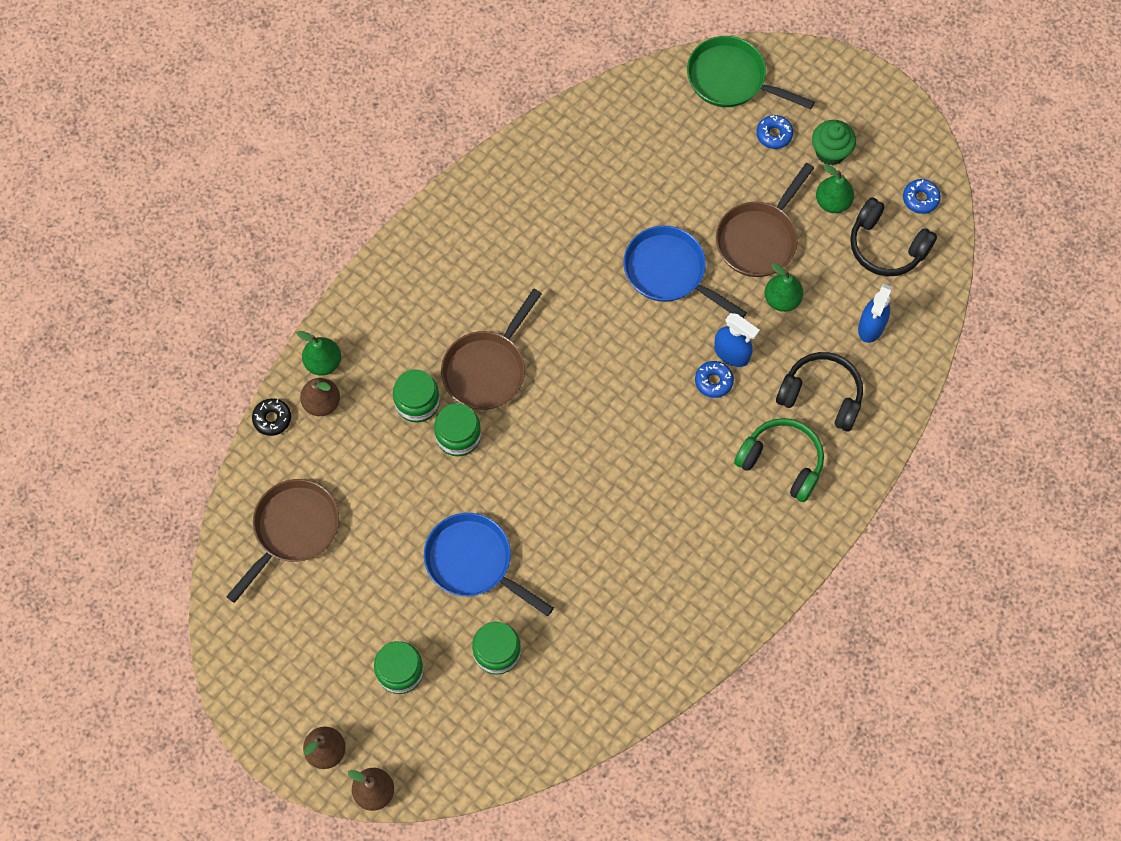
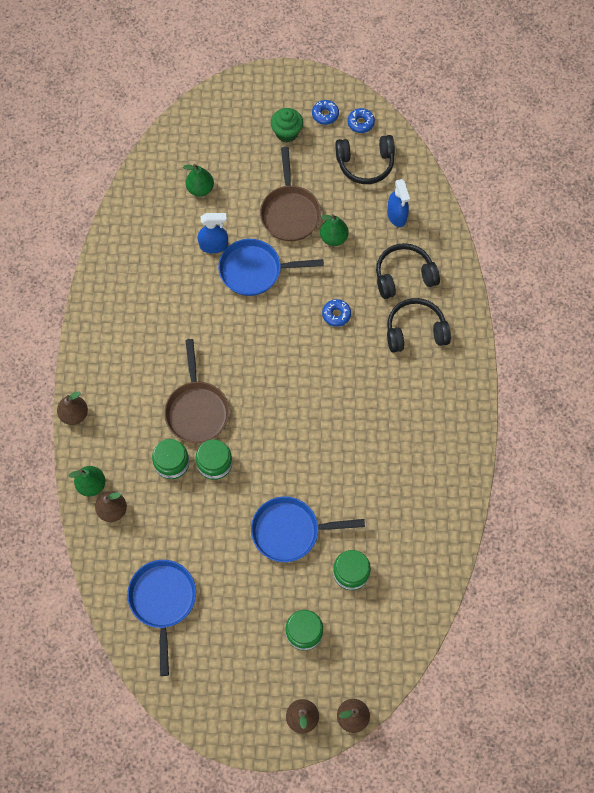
camera: 40 degrees left, 0 degrees up
brown pan [226,479,339,603] -> blue pan [127,560,196,676]
black donut [252,398,291,436] -> none
green pan [687,36,815,109] -> none
blue spray bottle [714,313,760,367] -> blue spray bottle moved to [198,213,228,253]
green headphones [734,418,824,502] -> black headphones [387,298,451,353]
blue donut [756,115,793,149] -> blue donut moved to [312,100,339,125]
green pear [816,164,854,213] -> green pear moved to [183,164,214,197]
none -> brown pear [57,392,88,425]

